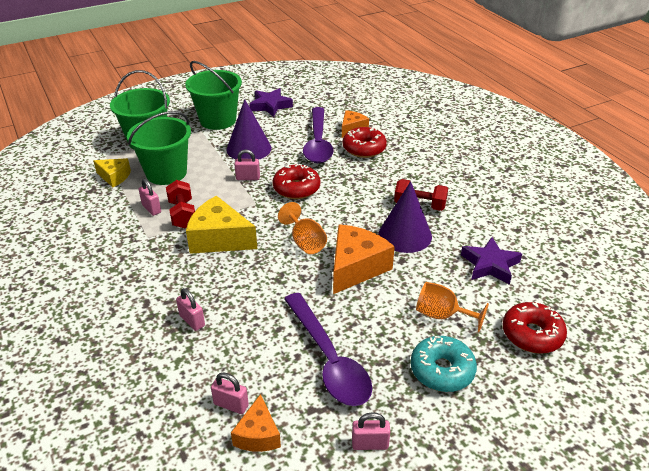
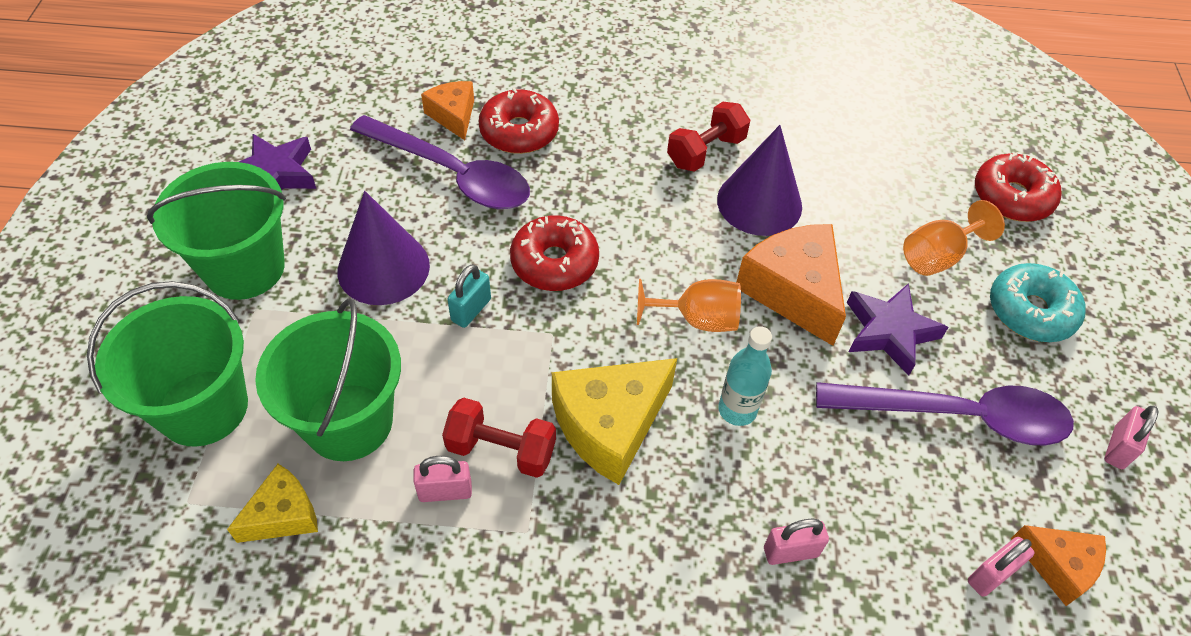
camera: 60 degrees left, 15 degrees up
pink padlock [234,149,260,180] -> turquoise padlock [447,264,491,328]
purple star [461,237,522,285] -> purple star moved to [847,283,949,375]
none -> turquoise bottle [718,326,772,426]

